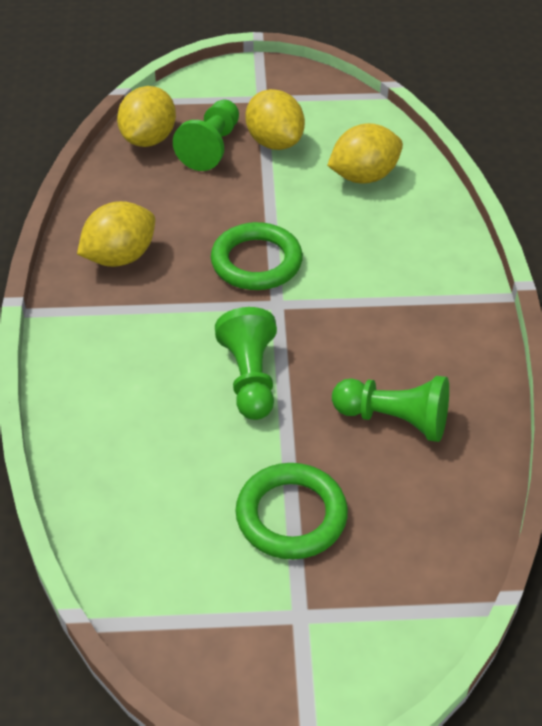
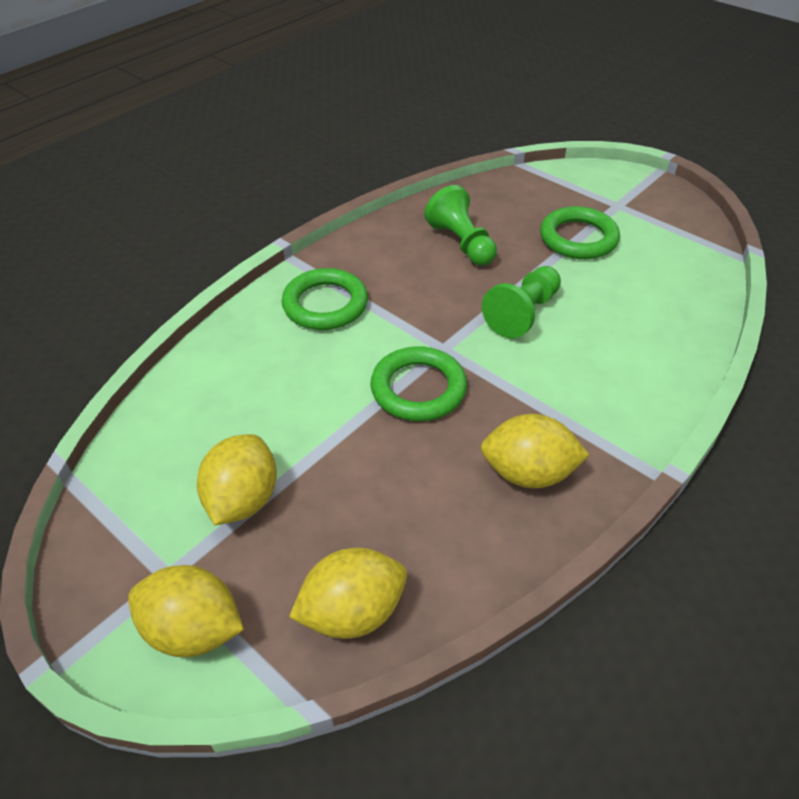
camera: 135 degrees left, 0 degrees up
green pawn [173,100,239,171] -> none
yellow lemon [327,123,403,184] -> yellow lemon moved to [128,565,244,657]
none -> green ring [281,268,368,330]

